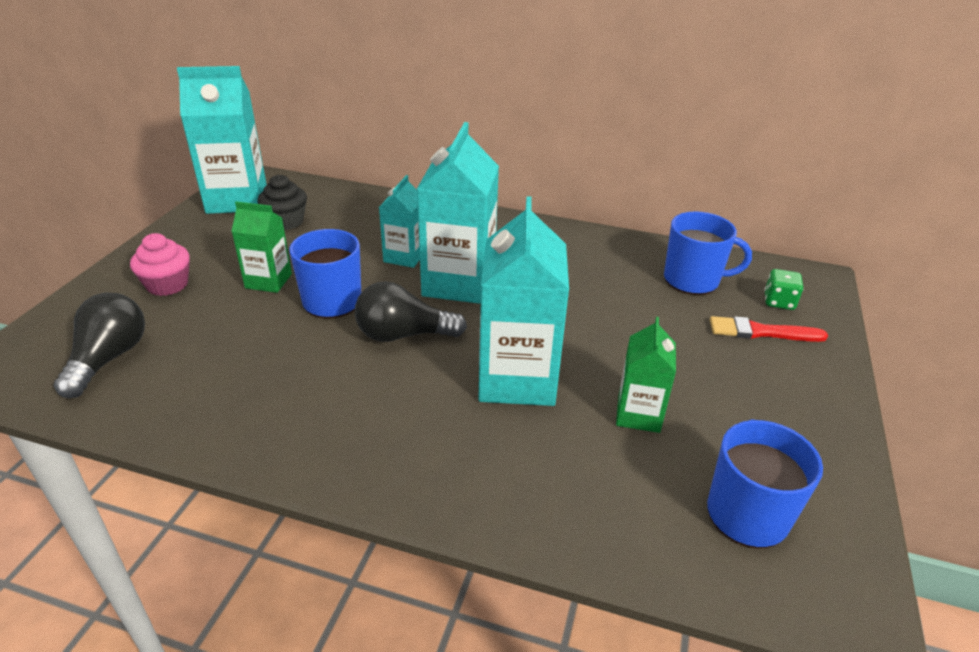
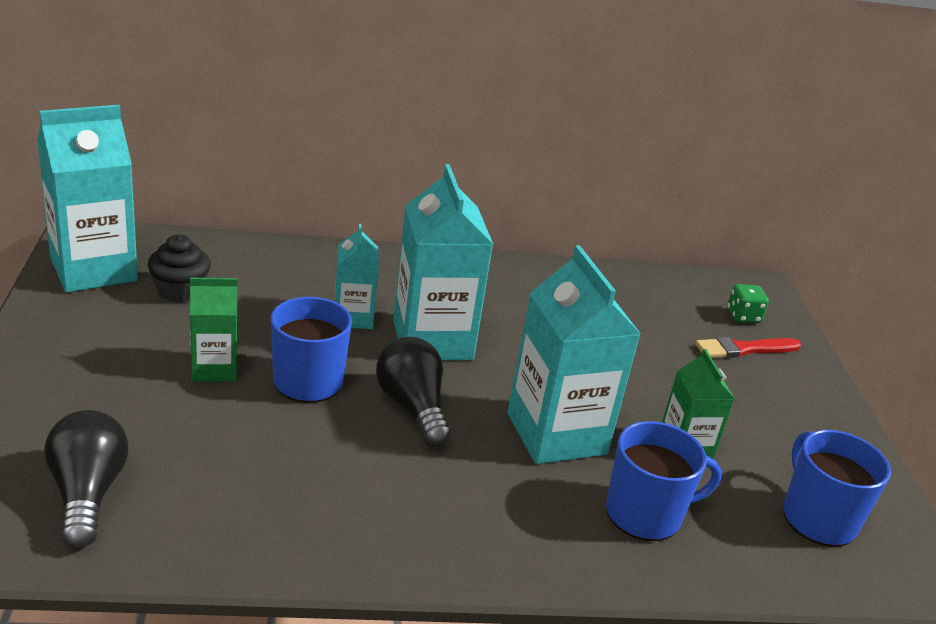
camera: 25 degrees left, 5 degrees down
pink cupcake [130,233,190,296] -> none
black light bulb [355,281,467,342] -> black light bulb turned 90 degrees clockwise [376,337,451,447]
blue mug [664,211,752,295] -> blue mug moved to [606,421,722,541]

